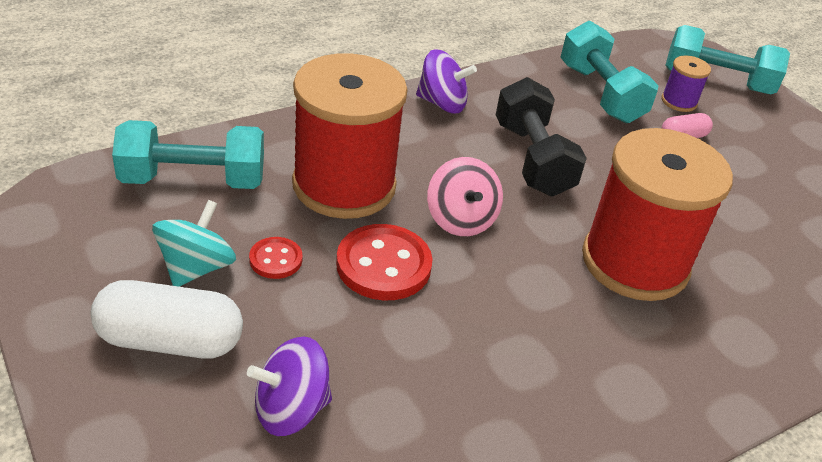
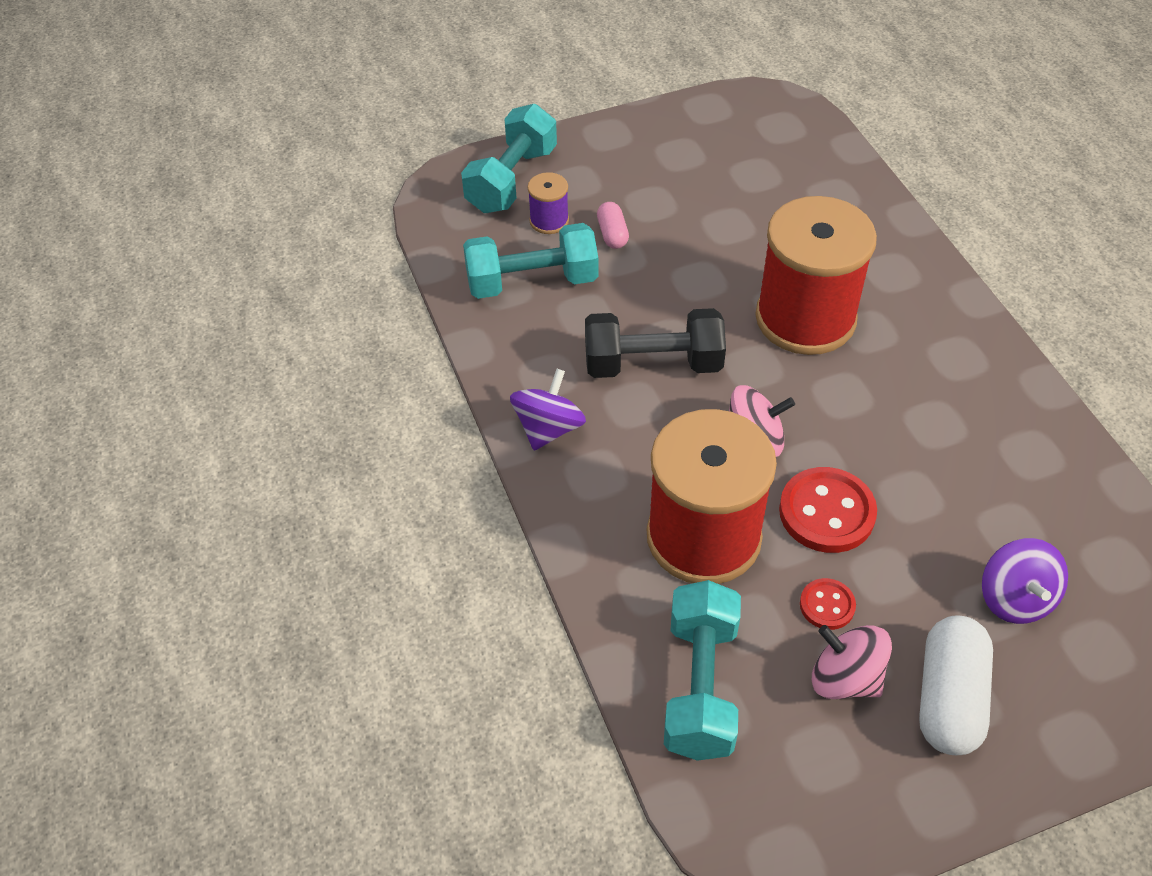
camera: 75 degrees left, 10 degrees up
turquoise spinning top [152,200,236,287] -> pink spinning top [812,625,892,699]

